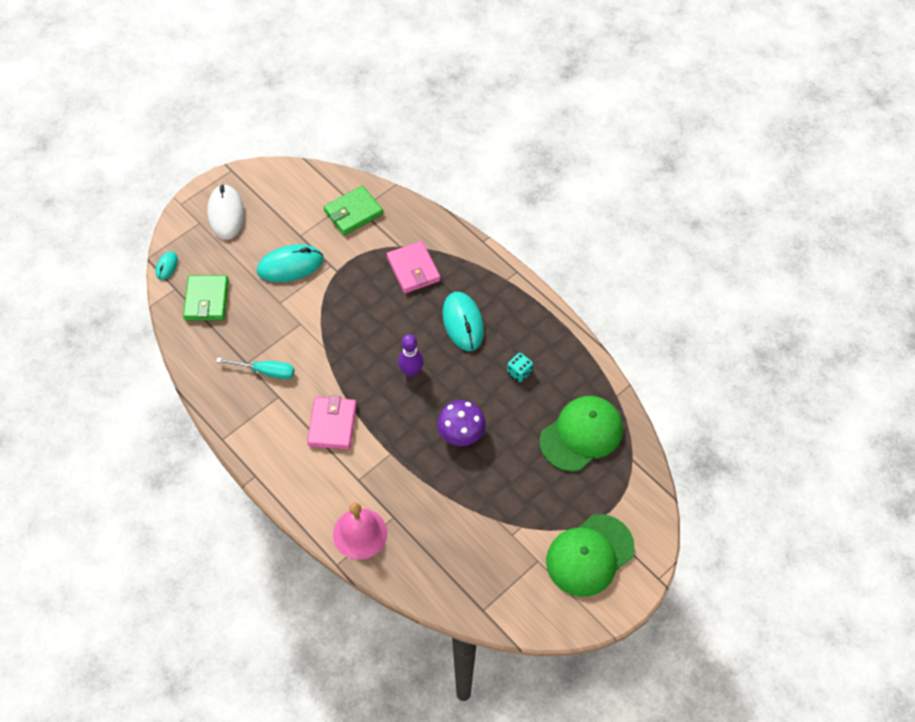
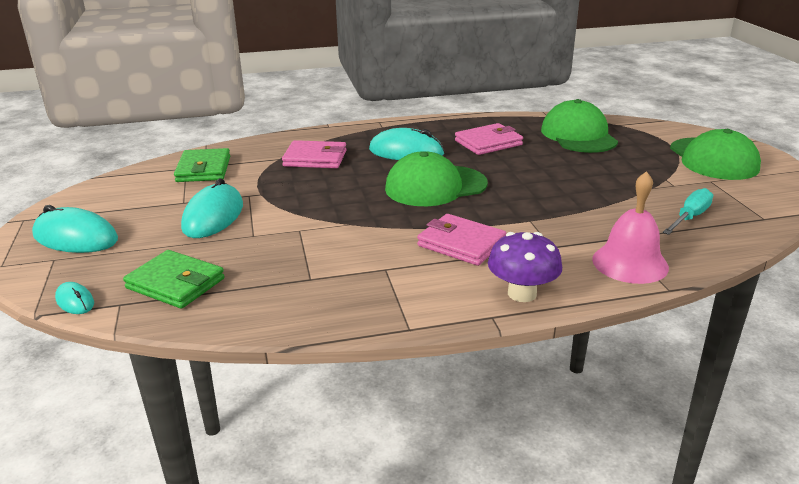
camera: 60 degrees left, 30 degrees down
white mouse [207,184,244,240] -> turquoise mouse [32,205,118,253]
turquoise screwdriver [216,358,294,379] -> turquoise screwdriver moved to [663,188,713,235]
purple bowling pin [398,334,424,377] -> green cap [385,151,488,206]
purple mushroom [437,400,486,446] -> purple mushroom moved to [488,232,562,302]
turquoise dice [507,353,533,382] -> pink wallet [455,123,523,155]

